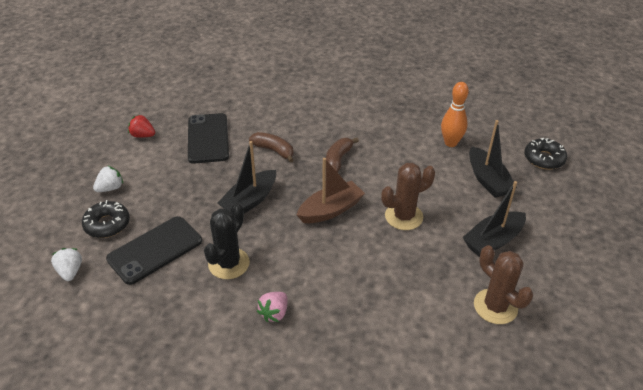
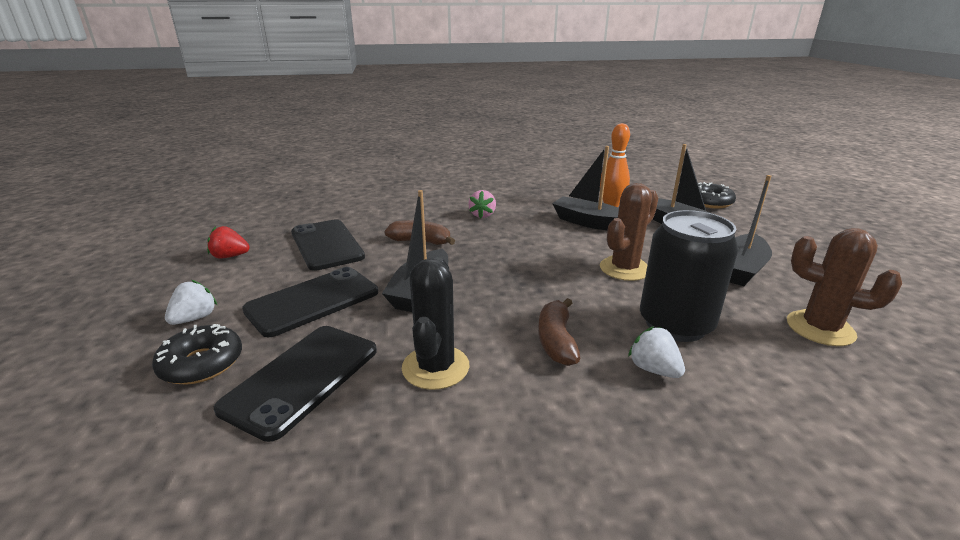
camera: 20 degrees left, 15 degrees down
white strawberry [51,248,82,281] -> white strawberry moved to [628,326,685,378]
pink strawberry [257,292,287,322] -> pink strawberry moved to [468,190,496,218]
brown boat [297,158,365,223] -> none
brown banana [326,138,359,173] -> brown banana moved to [538,298,580,366]
none -> black phone [242,267,378,337]
none -> black boat [552,146,619,230]
none -> black can [640,210,739,342]

